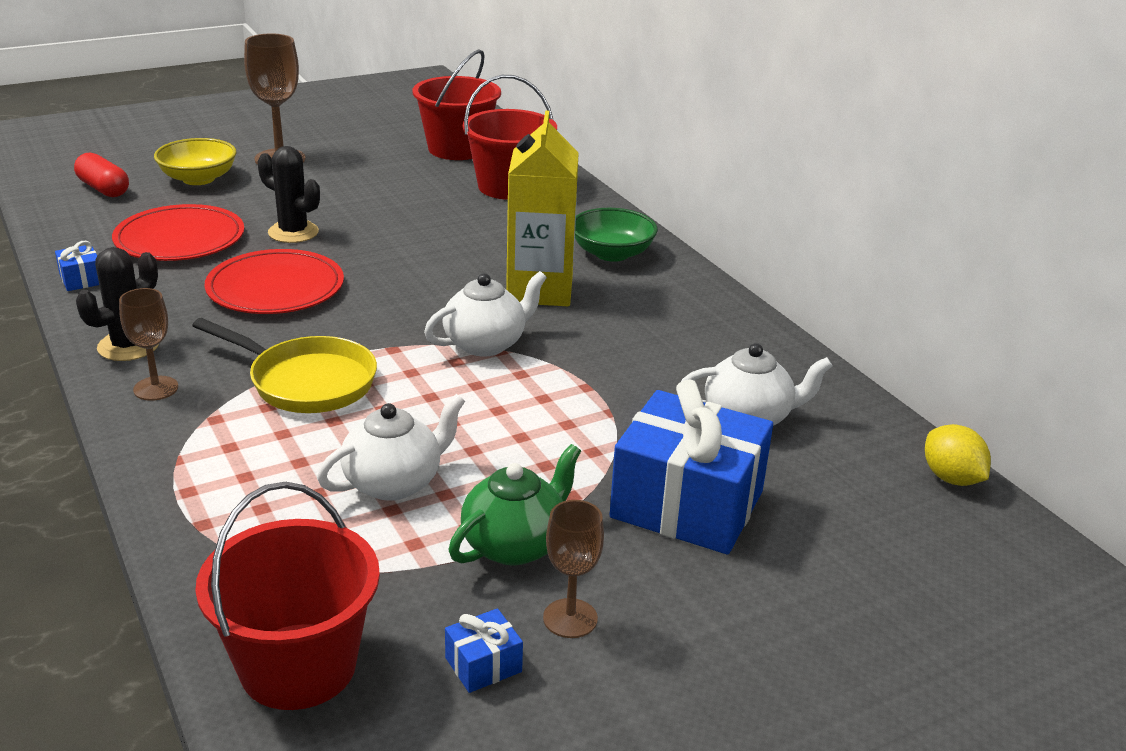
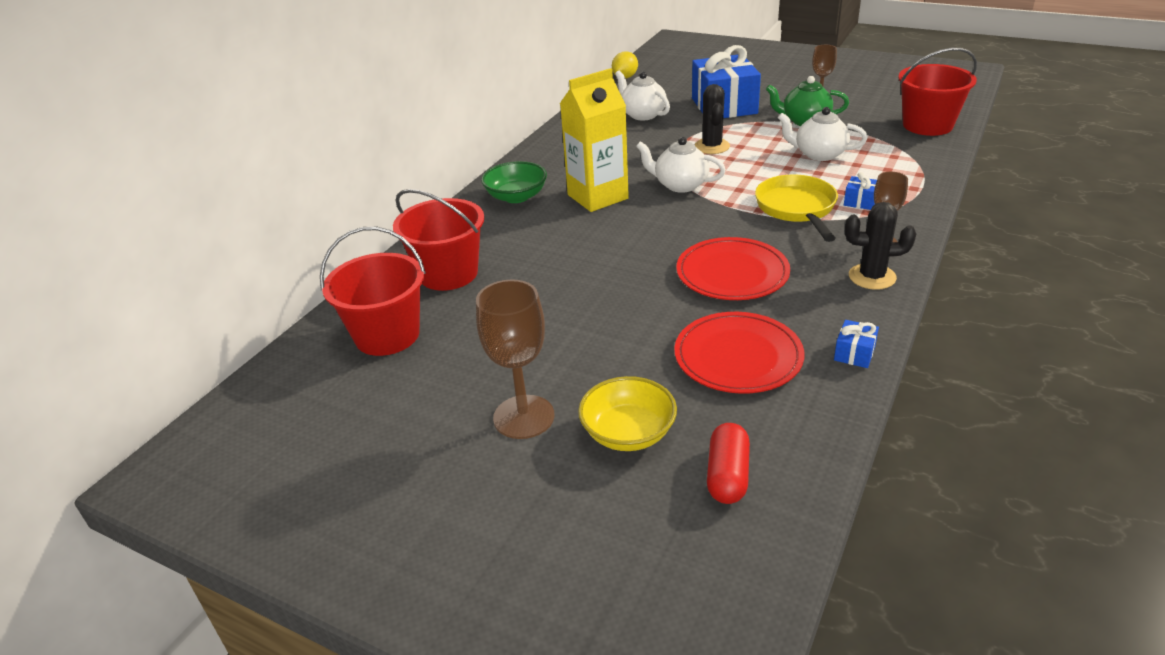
camera: 120 degrees left, 5 degrees up
black cactus [258,146,320,243] -> black cactus moved to [695,84,730,154]
blue gift [445,608,523,693] -> blue gift moved to [844,172,877,210]

